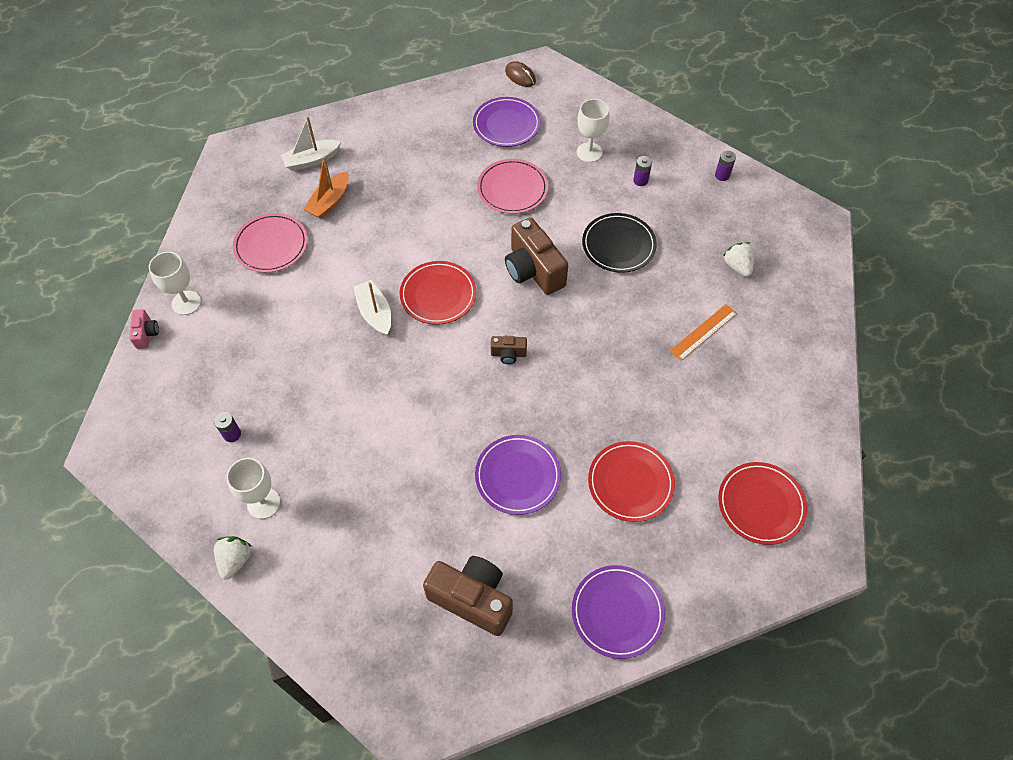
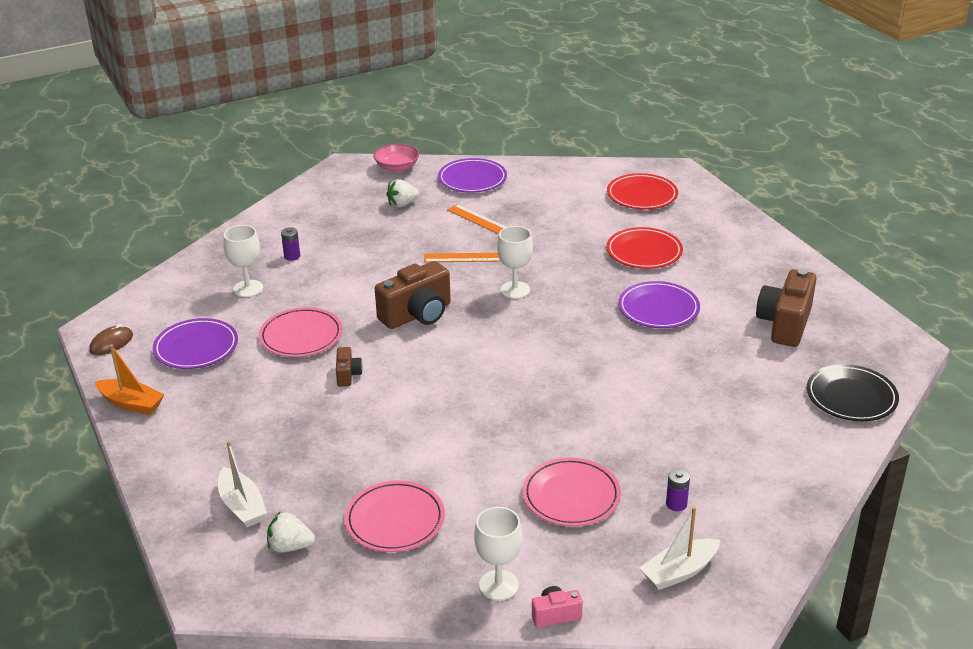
camera: 95 degrees left, 25 degrees down
white strawberry [214,536,252,580] -> white strawberry moved to [267,511,315,553]
white goblet [227,458,280,519] -> white goblet moved to [497,226,533,299]
orange boat [303,156,349,219] -> orange boat moved to [95,344,165,415]
white boat [353,280,391,336] -> white boat moved to [639,506,720,590]
red plate [400,261,476,325] -> none
brown camera [491,336,527,364] -> brown camera moved to [336,347,363,387]
purple plate [572,565,665,659] -> purple plate moved to [438,158,507,193]
black plate [582,213,657,273] -> black plate moved to [807,364,899,421]
purple battery [715,151,736,181] -> none
none -> pink bowl [373,144,419,172]
none -> orange ruler [424,253,501,262]
none -> pink plate [522,458,621,526]

